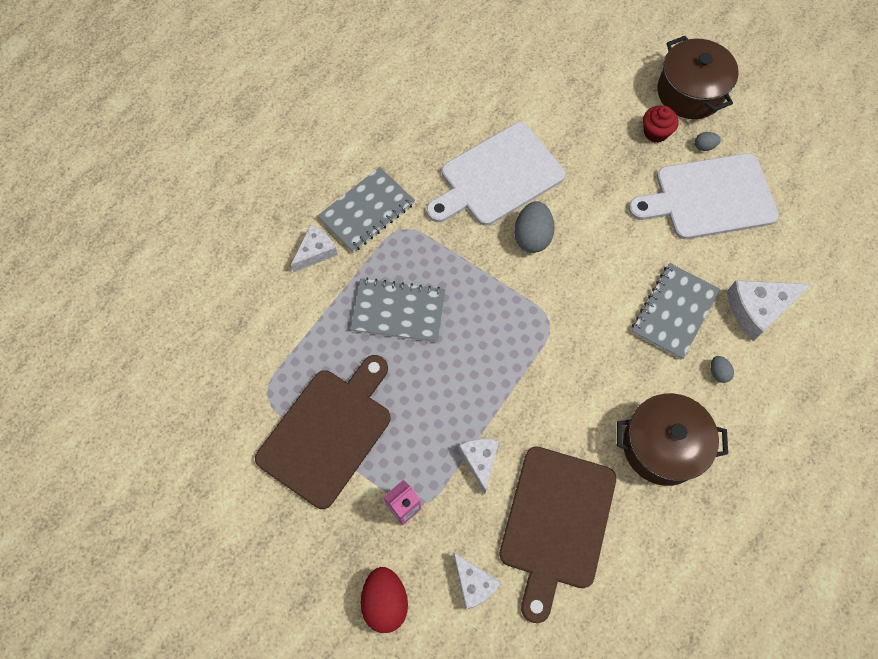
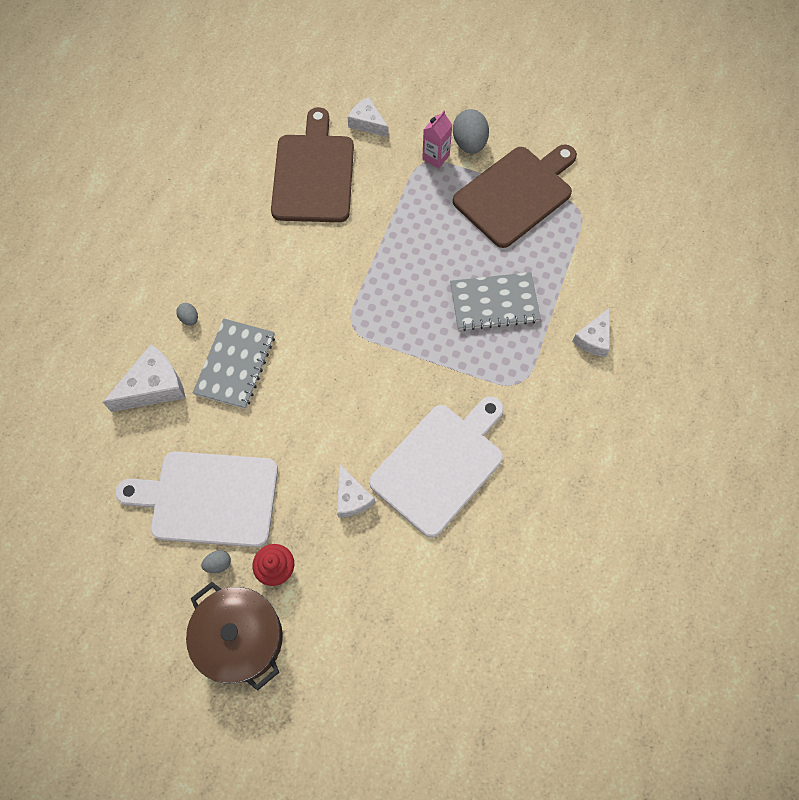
camera: 165 degrees right, 0 degrees up
brown cutting board [255,355,391,509] -> brown cutting board turned 150 degrees counterclockwise [453,144,577,248]
grey notebook [318,167,415,252] -> none
red egg [361,567,408,633] -> none
white cheese [458,439,499,494] -> white cheese moved to [337,463,375,518]
grey egg [514,201,555,253] -> grey egg moved to [453,109,489,154]
brown pot [617,393,728,486] -> none
white cutting board [628,153,779,239] -> white cutting board turned 150 degrees counterclockwise [115,451,278,547]

